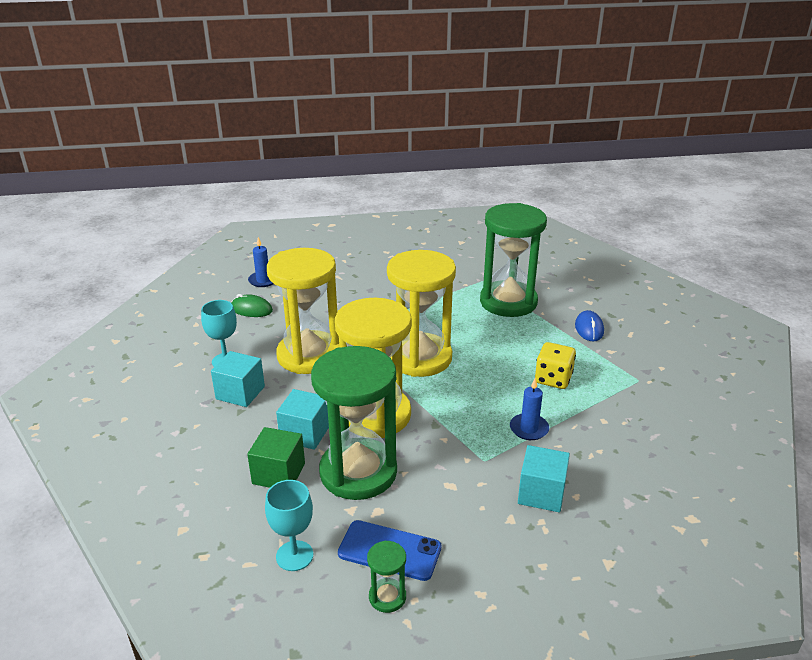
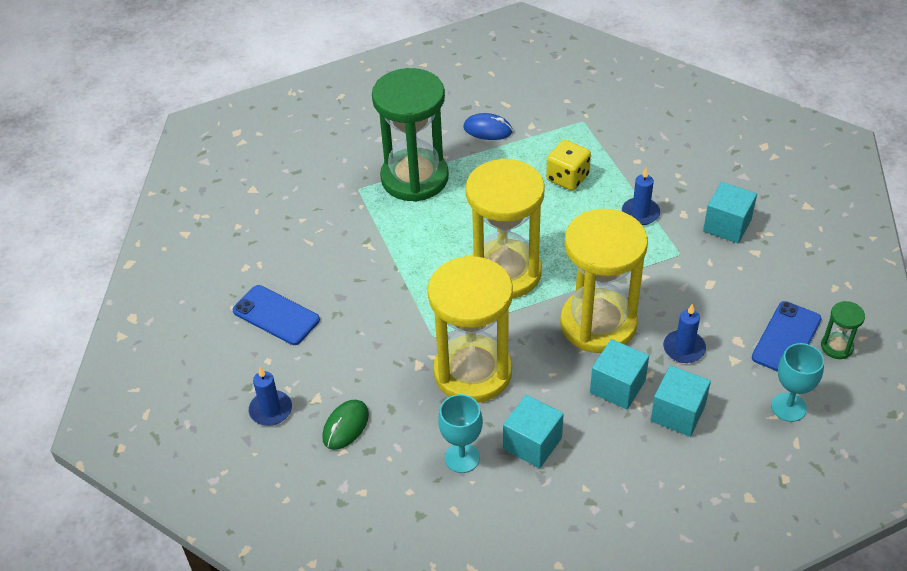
camera: 75 degrees left, 15 degrees up
green cube [247,427,305,488] -> turquoise cube [650,365,711,437]
green hourglass [311,346,397,500] -> blue candle [663,304,706,363]
none -> blue phone [233,285,320,345]

